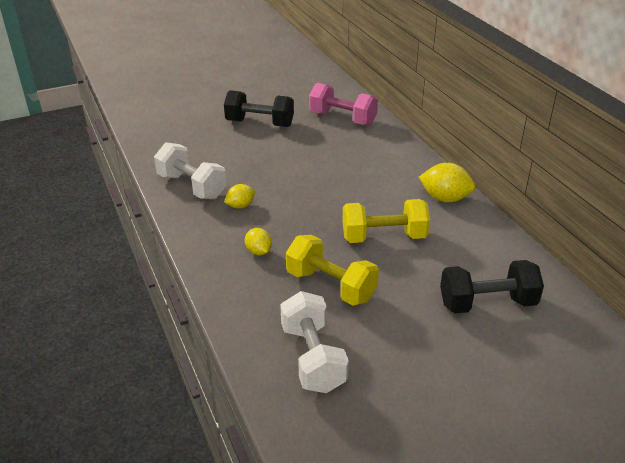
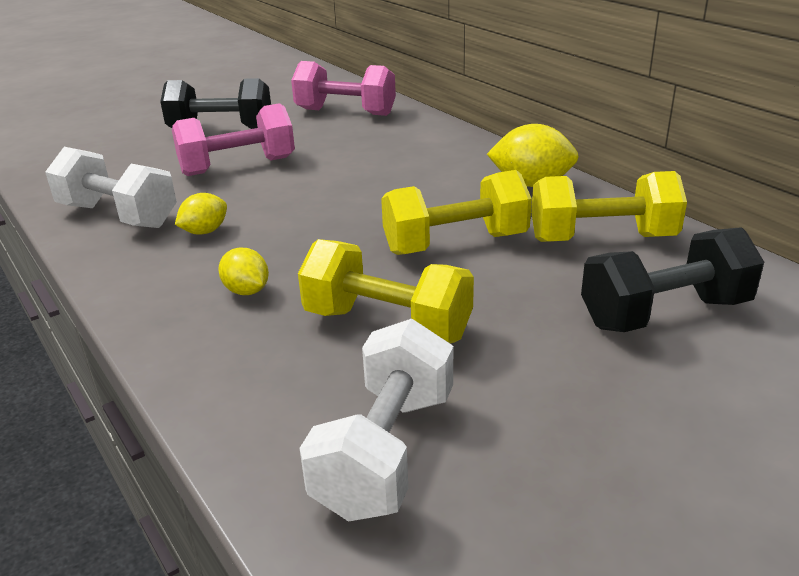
camera: 10 degrees left, 5 degrees down
white dumbbell [280,291,349,393] -> white dumbbell turned 45 degrees clockwise [299,319,453,522]
none -> pink dumbbell [172,103,295,176]
none -> yellow dumbbell [531,171,687,242]

